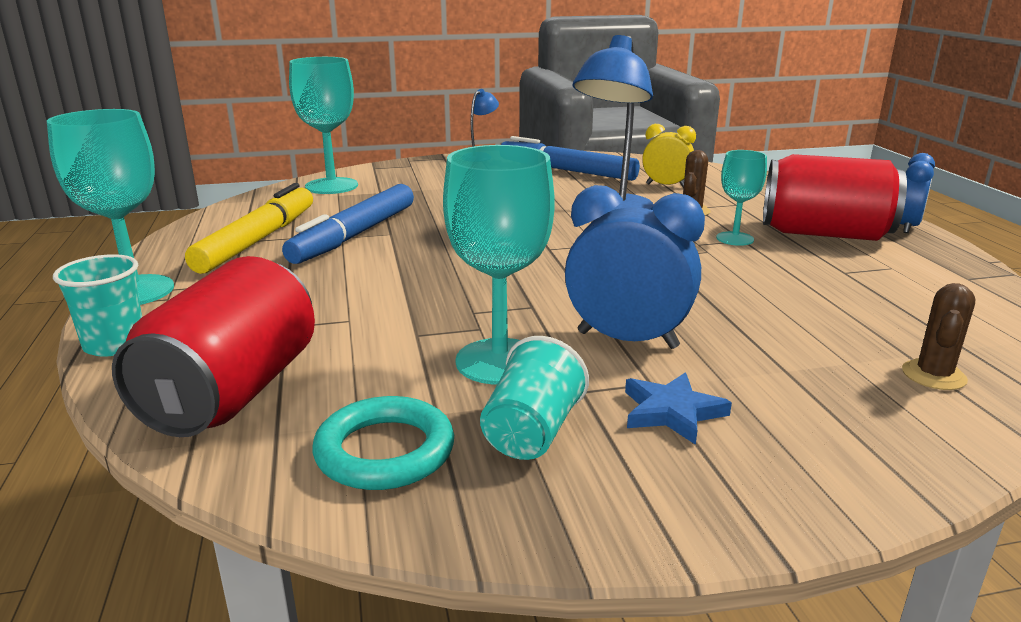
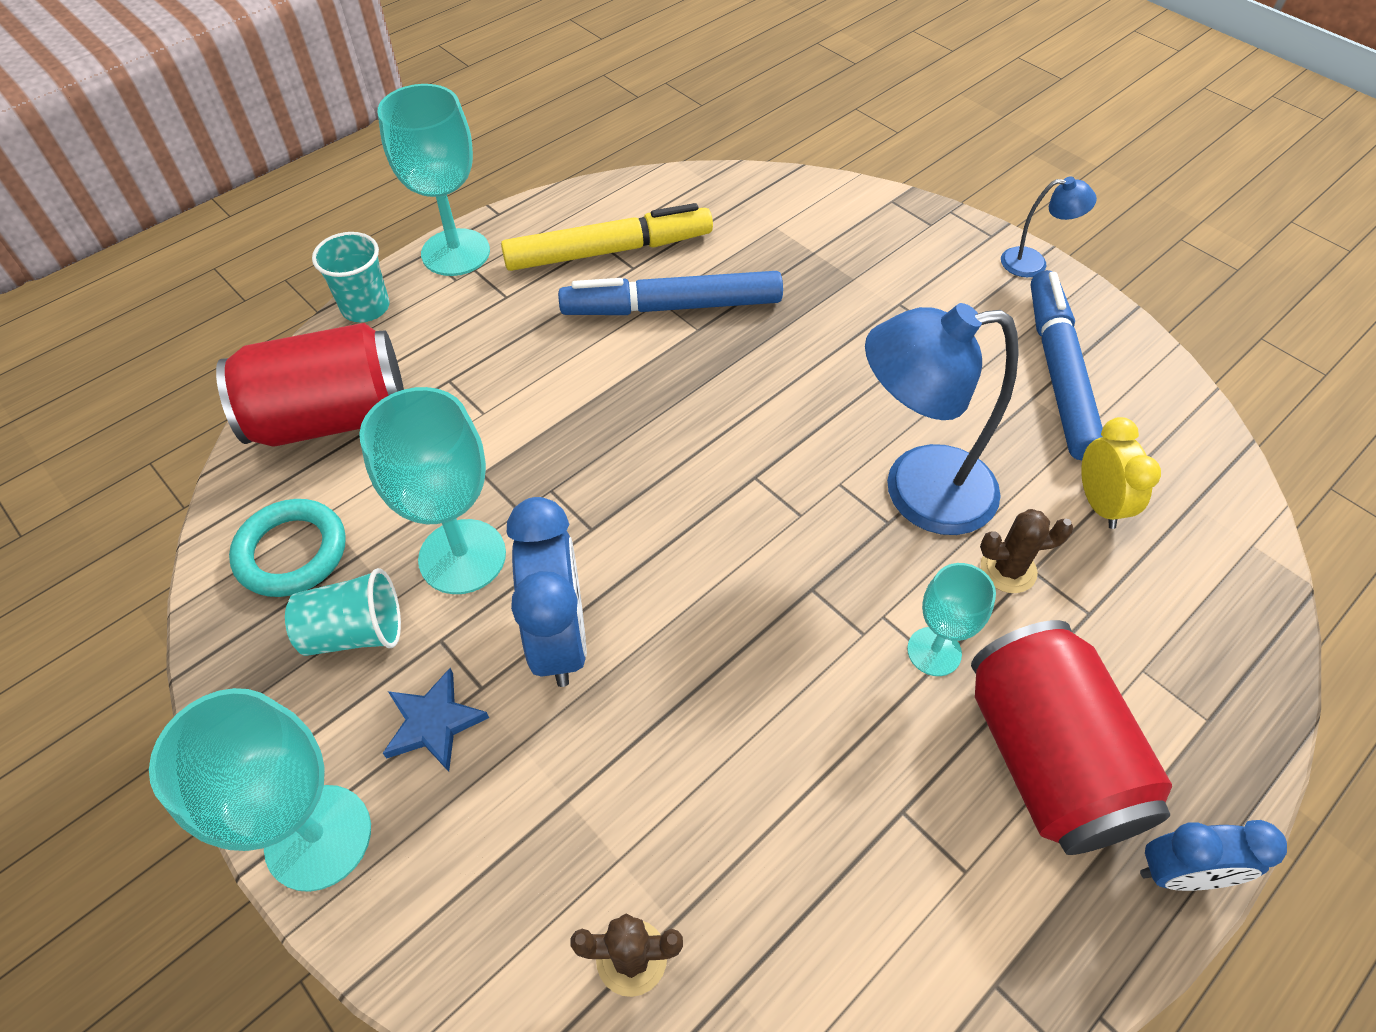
camera: 60 degrees right, 30 degrees up
turquoise goblet [289,57,358,194] -> turquoise goblet moved to [149,688,371,892]

